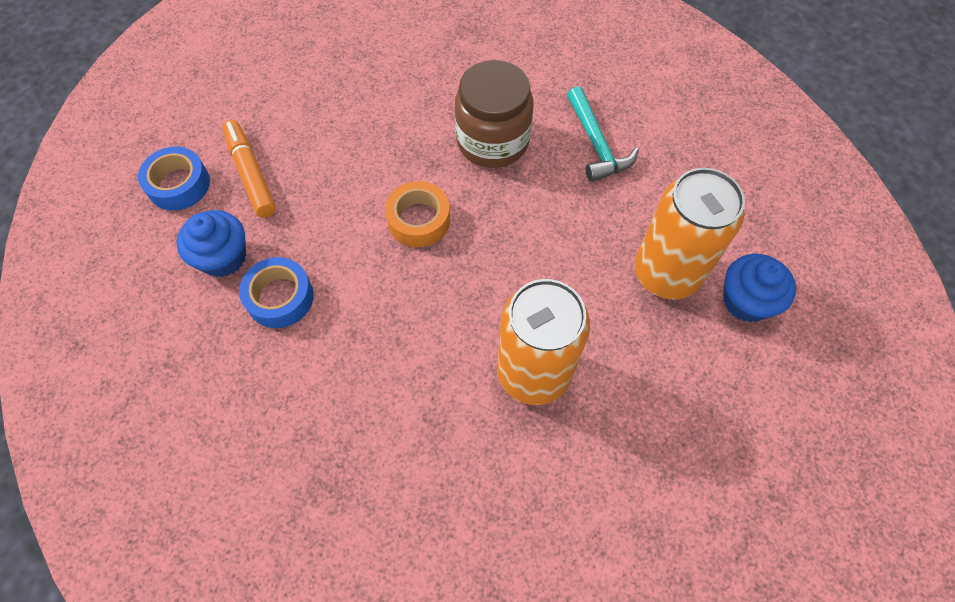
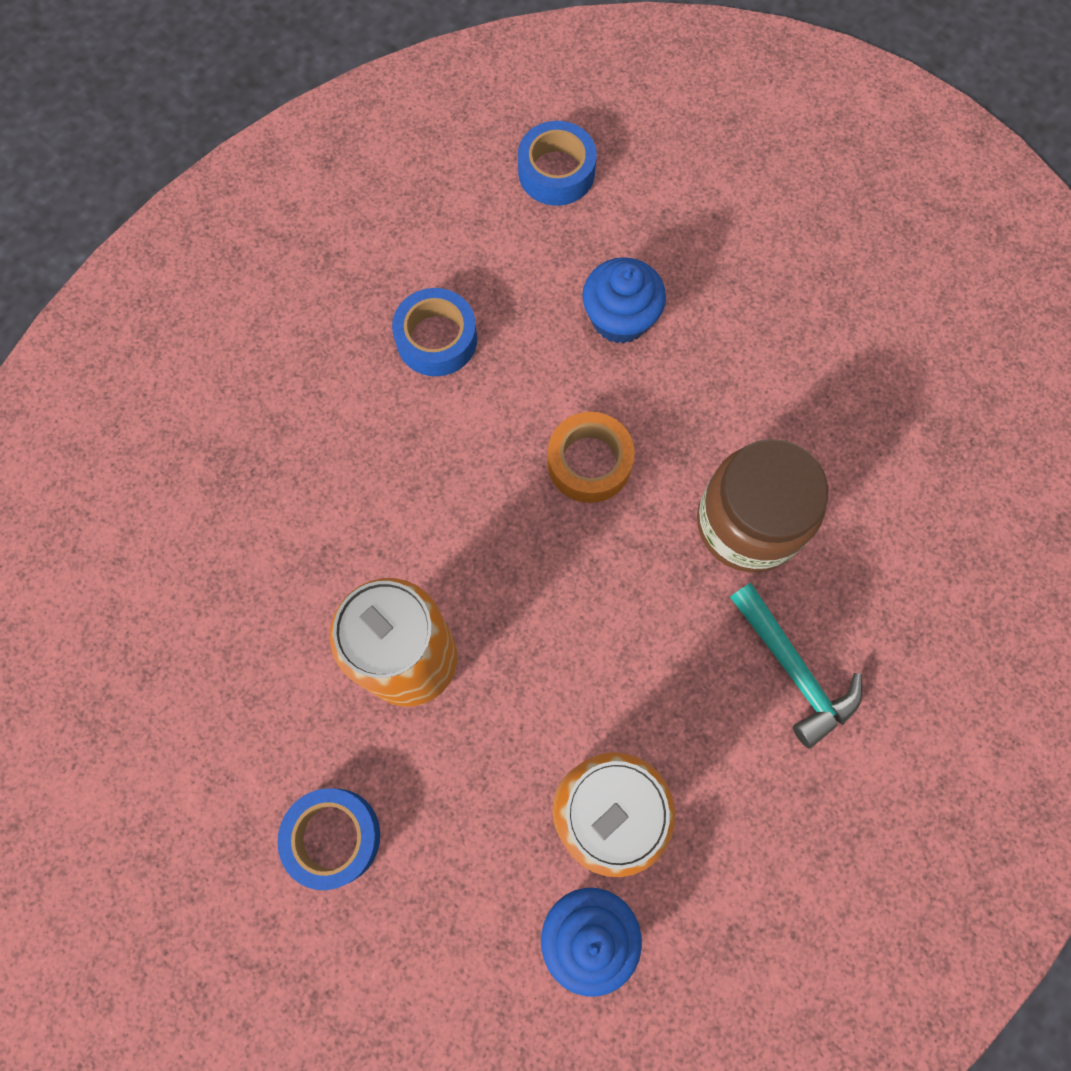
camera: 75 degrees right, 10 degrees up
blue cupcake [176,210,246,277] -> blue cupcake moved to [582,257,666,344]
orange marker [222,120,276,217] -> none
turquoise hammer [567,86,639,182] -> turquoise hammer turned 90 degrees counterclockwise [730,583,862,749]
none -> blue tape [277,788,380,890]

